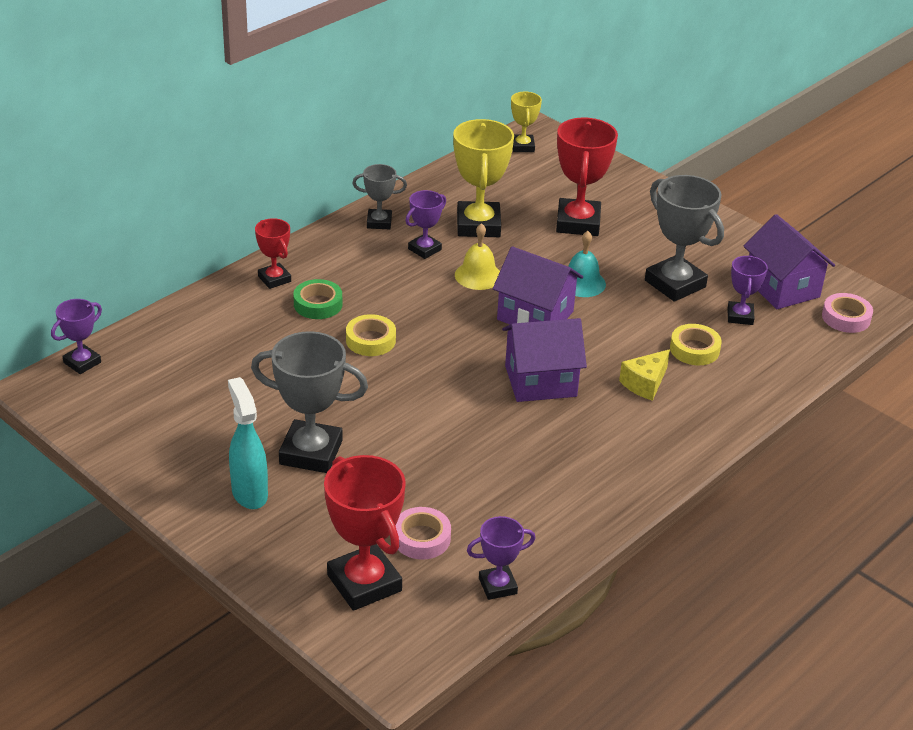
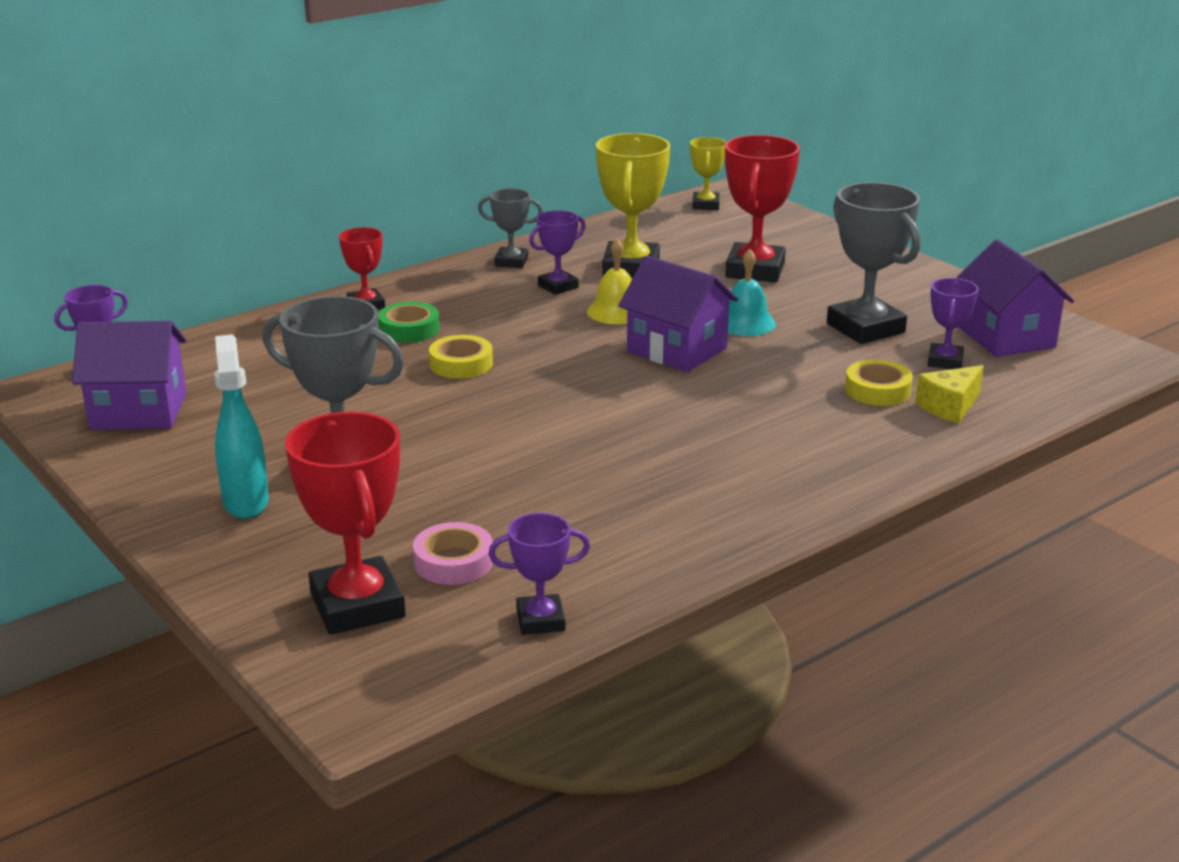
camera: 10 degrees right, 10 degrees down
purple house [502,318,587,402] -> purple house moved to [72,321,186,430]
yellow cheese [619,349,670,401] -> yellow cheese moved to [915,365,984,423]
pink tape [822,293,873,333] -> none

